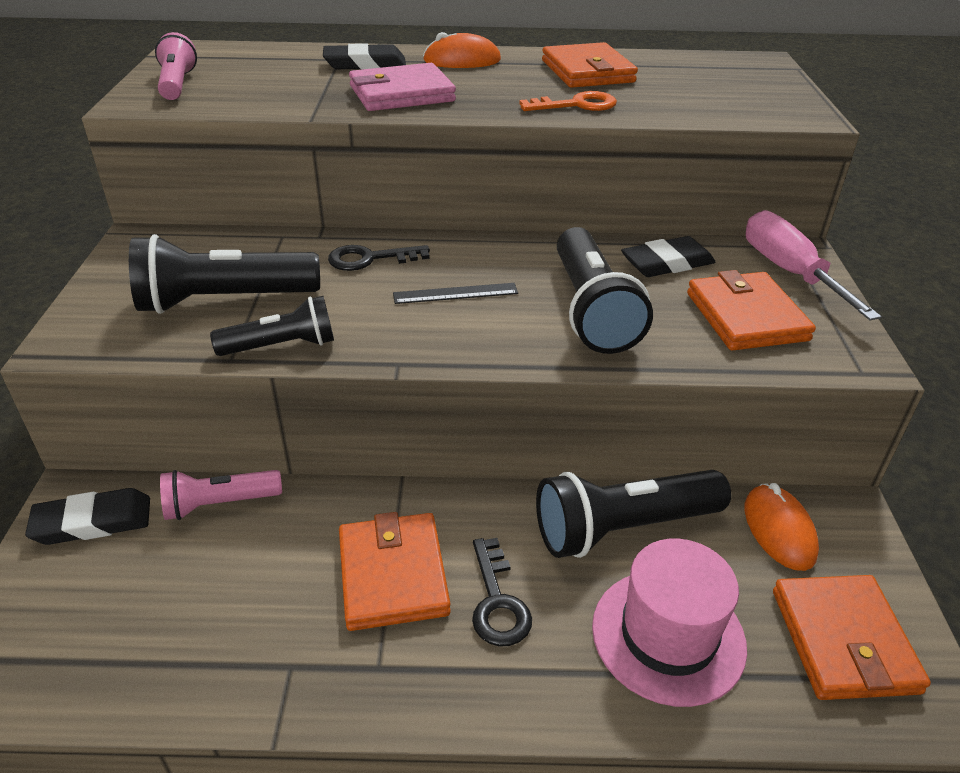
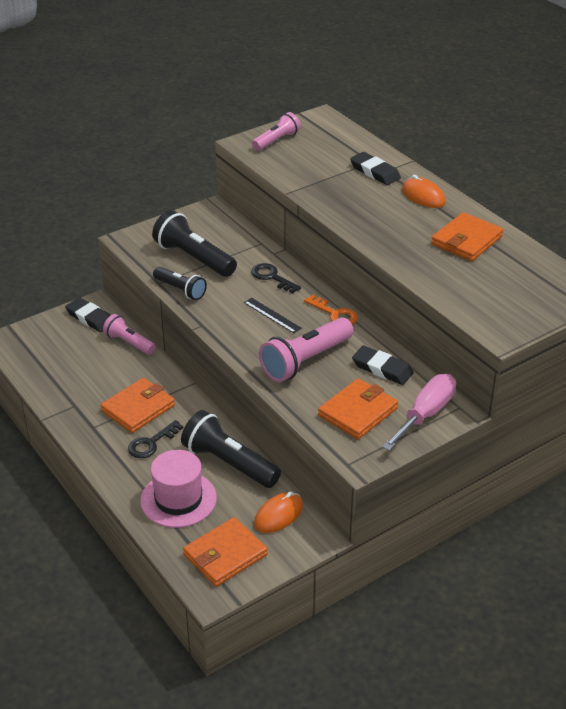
camera: 55 degrees right, 0 degrees up
pink wallet [349,63,456,111] -> none
orange key [519,91,617,111] -> orange key moved to [304,295,358,325]
black flashlight [557,227,653,354] -> pink flashlight [259,317,353,382]

